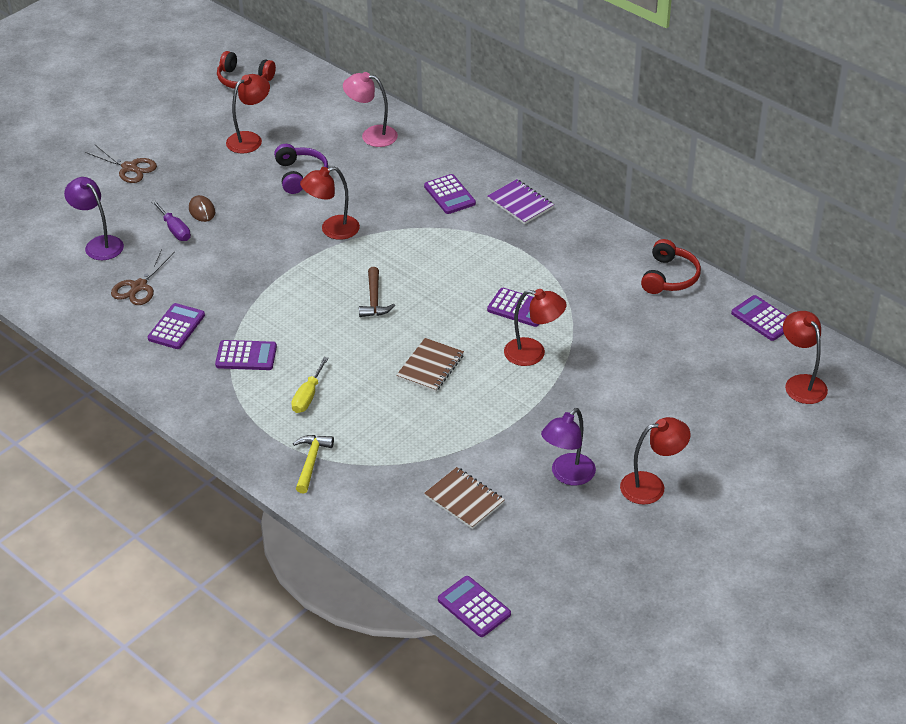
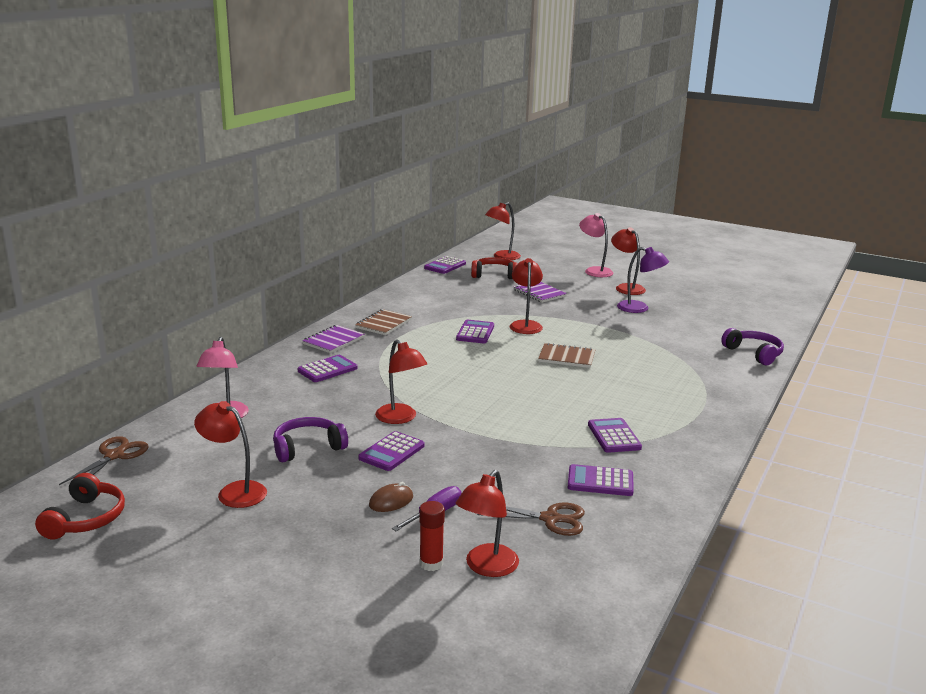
camera: 105 degrees left, 20 degrees down
purple lamp [64,177,124,260] -> red lamp [456,470,519,577]
brown scissors [85,145,157,183] -> brown scissors moved to [59,436,148,485]
yellow screwdriver [291,357,329,413] -> none
yellow hammer [293,435,334,494] -> none
brown hammer [359,267,395,317] -> none
brown notebook [424,467,505,529] -> brown notebook moved to [355,309,412,335]
purple calculator [438,576,511,637] -> purple calculator moved to [358,431,425,471]
red headphones [641,239,701,294] -> red headphones moved to [471,257,518,279]
none -> red glue stick [419,501,445,571]
none -> purple notebook [513,282,567,303]
none -> pink lamp [579,213,613,277]
none -> purple headphones [721,328,784,365]

